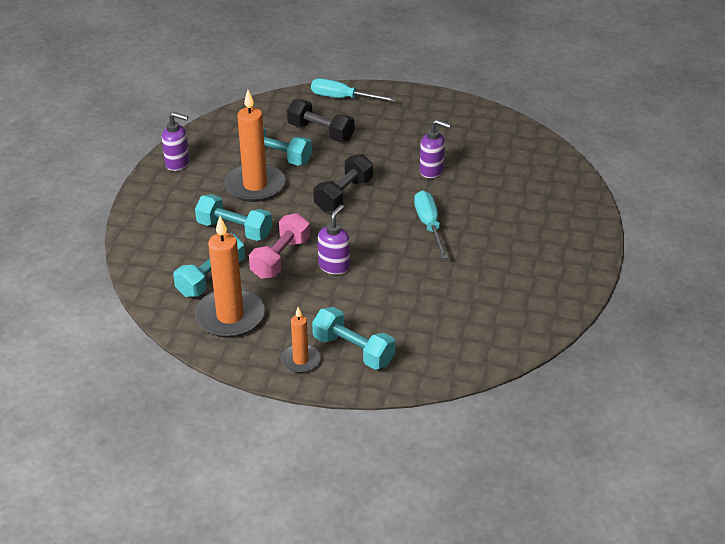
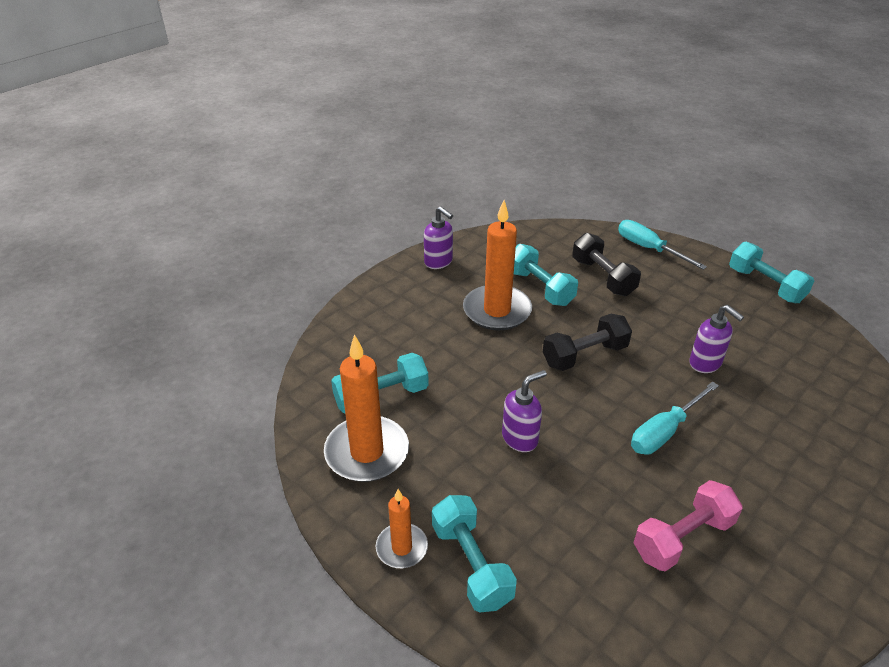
camera: 30 degrees right, 0 degrees up
turquoise dumbbell [195,194,272,241] -> turquoise dumbbell moved to [729,242,814,303]
pink dumbbell [249,213,310,279] -> pink dumbbell moved to [634,480,743,571]
turquoise screwdriver [414,190,448,259] -> turquoise screwdriver turned 150 degrees counterclockwise [631,382,719,455]

